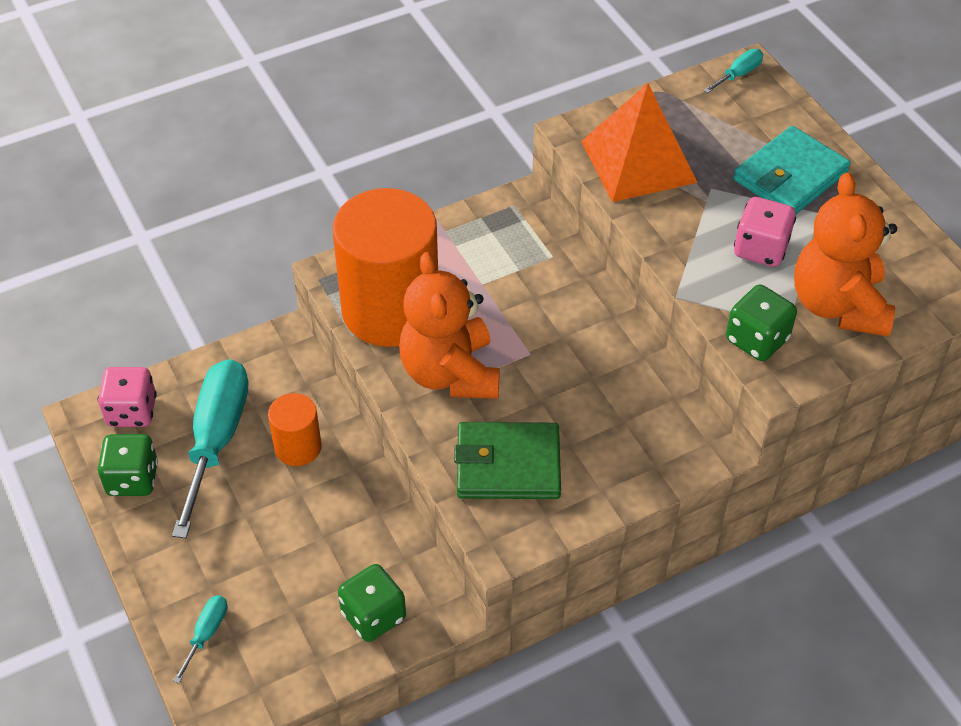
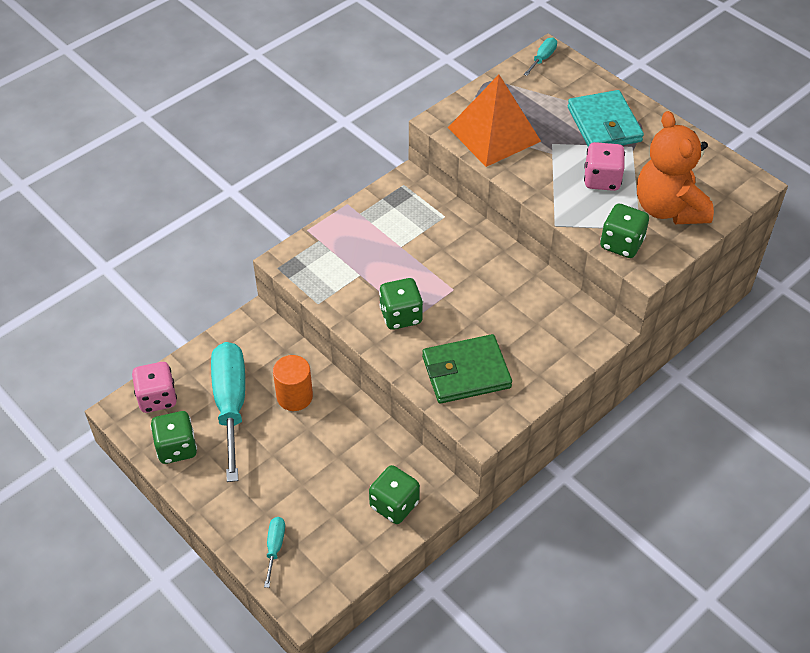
camera: 15 degrees left, 0 degrees up
orange cylinder [333,188,438,347] -> none
orange teddy bear [399,252,500,399] -> green dice [379,278,423,330]
turquoise wallet [733,126,851,214] -> turquoise wallet turned 45 degrees counterclockwise [568,90,644,147]

